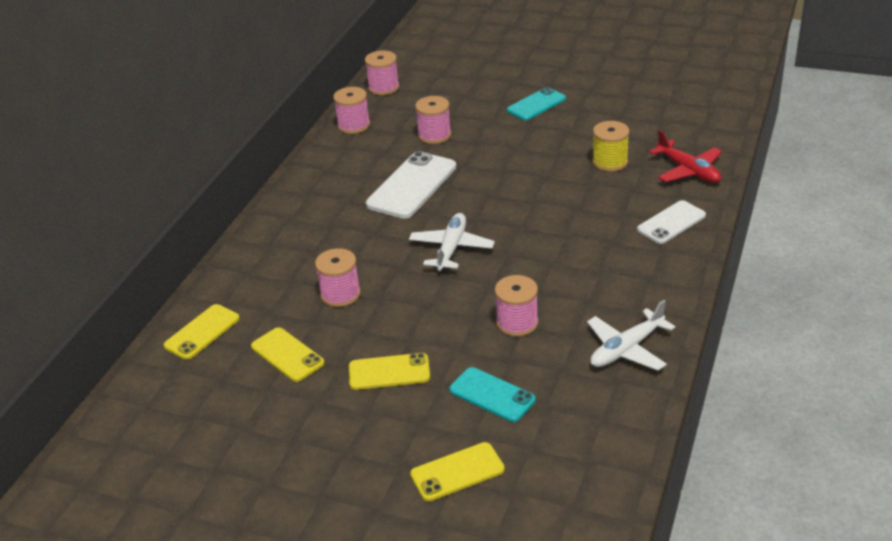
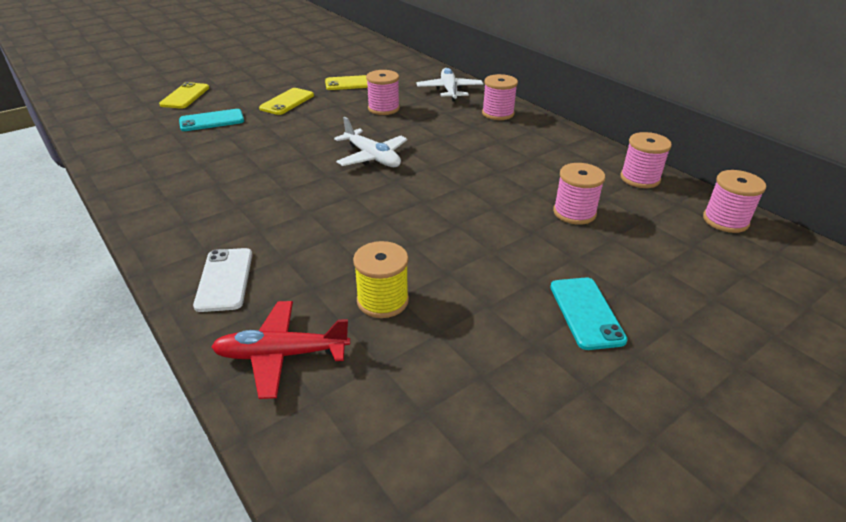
camera: 120 degrees right, 0 degrees up
yellow phone [163,304,240,360] -> none
white phone [366,151,456,219] -> none
pink spool [495,275,538,337] -> pink spool moved to [482,74,518,120]
white plane [587,300,675,371] -> white plane moved to [416,68,483,101]

